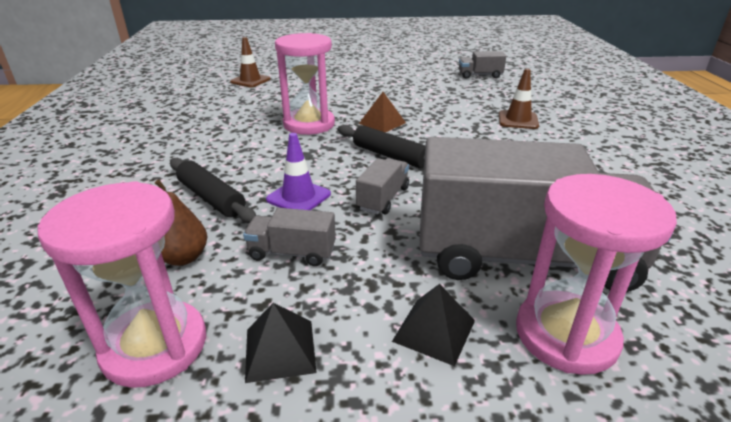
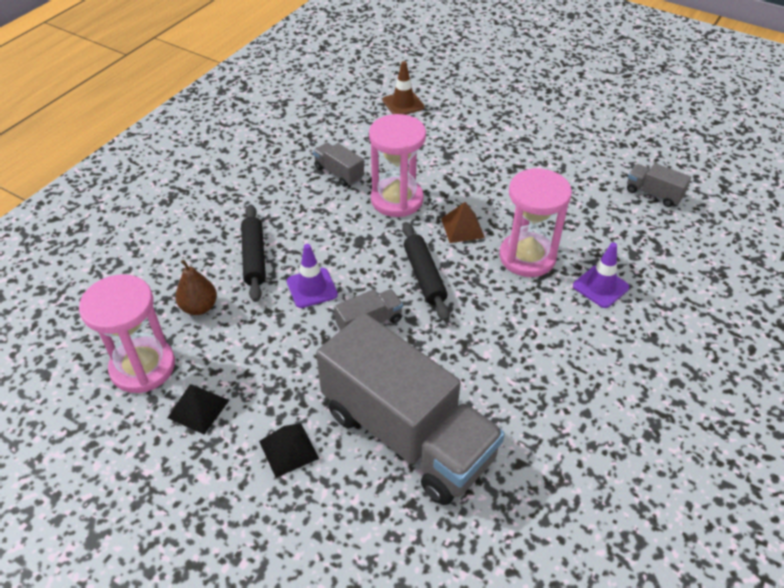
camera: 35 degrees right, 15 degrees up
grey truck [243,208,336,266] -> grey truck moved to [313,143,364,187]
brown traffic cone [499,69,539,129] -> purple traffic cone [573,242,630,308]
pink hourglass [516,174,677,375] -> pink hourglass moved to [499,168,572,277]

